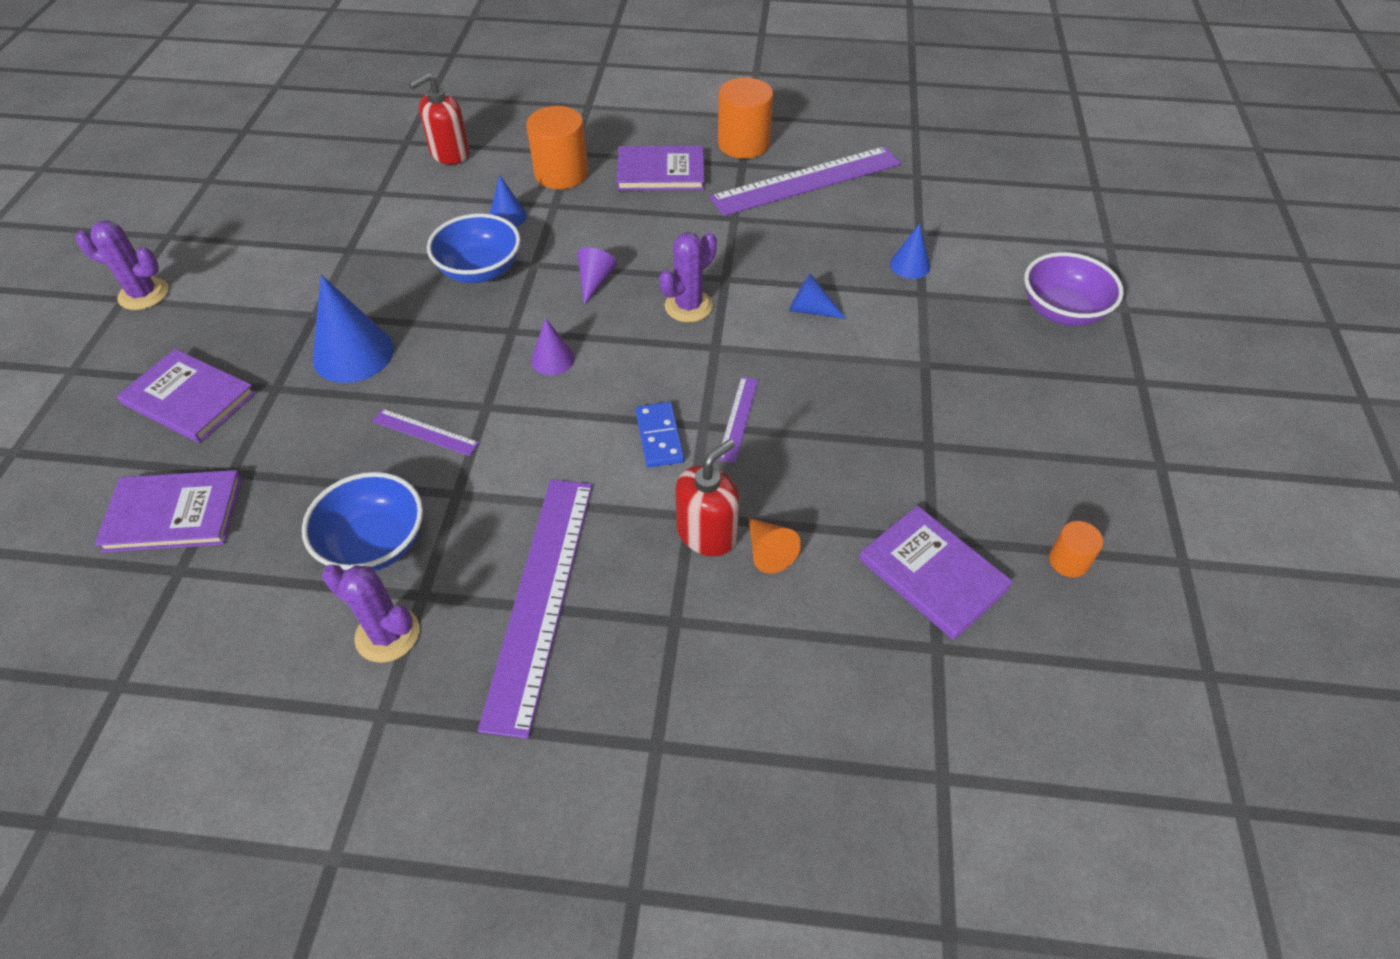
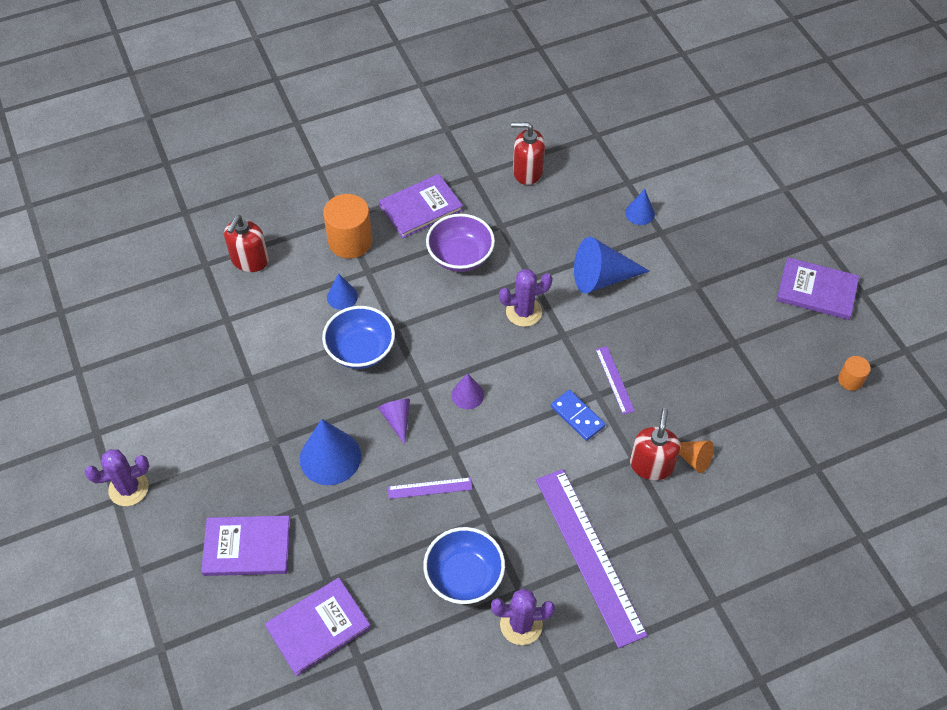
camera: 30 degrees left, 5 degrees up
purple cone [577,247,617,305] -> purple cone moved to [378,399,410,444]
purple cactus [659,232,717,323] -> purple cactus turned 60 degrees clockwise [499,269,553,327]
purple ruler [709,146,901,216] -> red soap dispenser [511,122,545,185]
orange cylinder [718,78,773,159] -> none
blue cone [789,273,846,319] -> blue cone [574,237,650,293], size x1.82
purple book [859,506,1013,640] -> purple book moved to [776,257,859,320]
purple bowl [1024,252,1124,326] -> purple bowl moved to [426,214,495,272]

